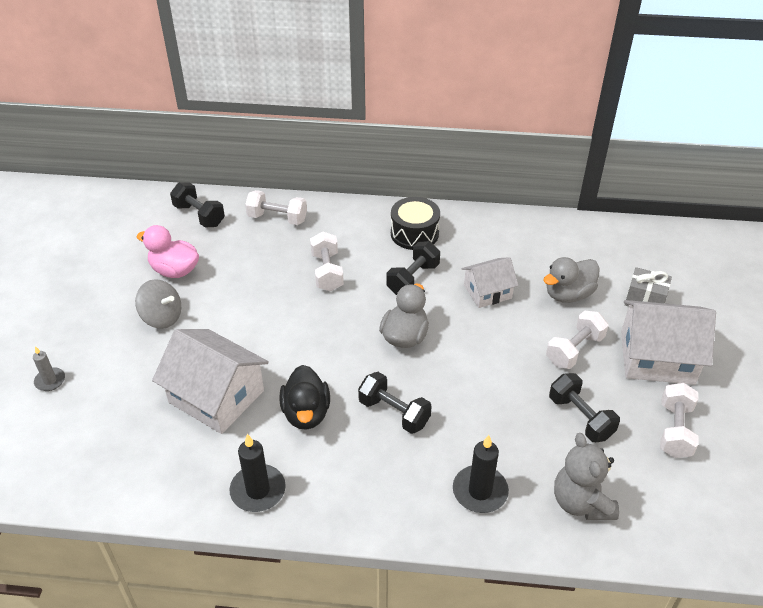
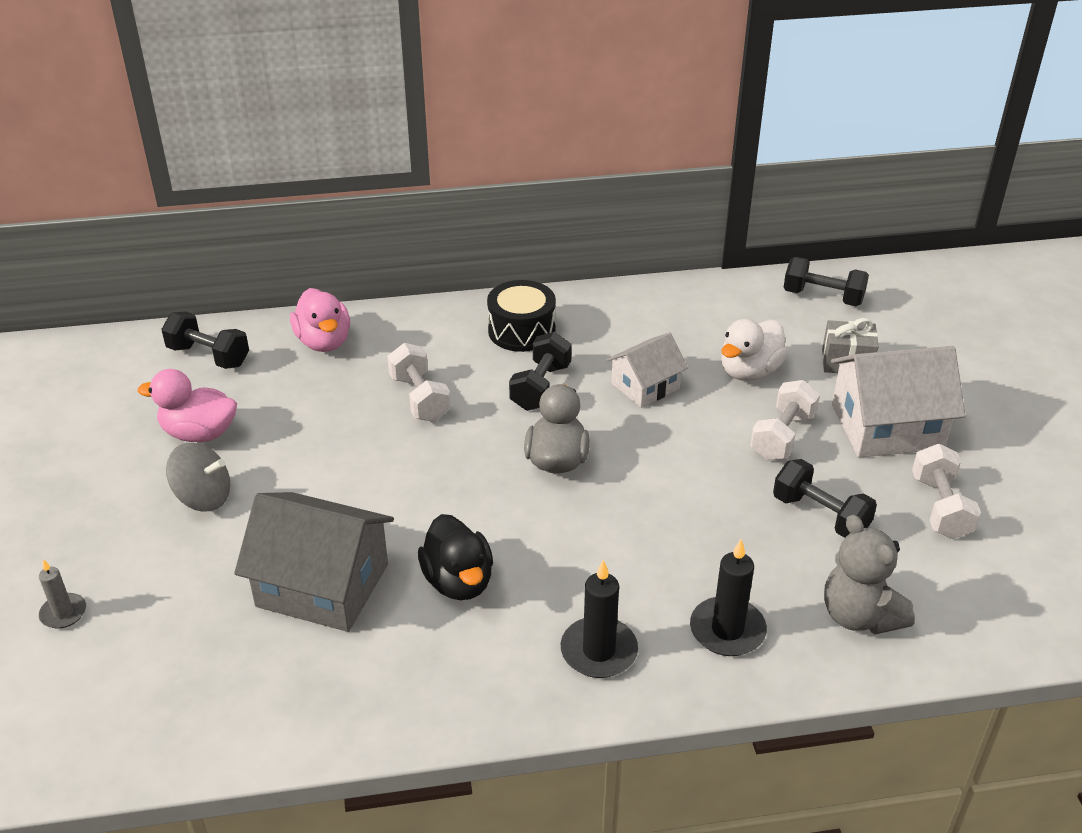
camera: 15 degrees left, 5 degrees down
white house [152,329,269,434] -> grey house [234,492,394,632]
black candle [229,434,286,512] -> black candle moved to [561,559,638,678]
white dumbbell [245,190,307,225] -> pink duck [290,288,350,352]
black dumbbell [358,372,432,434] -> black dumbbell moved to [783,257,869,306]
grey duck [543,257,600,303] -> white duck [721,319,788,381]

